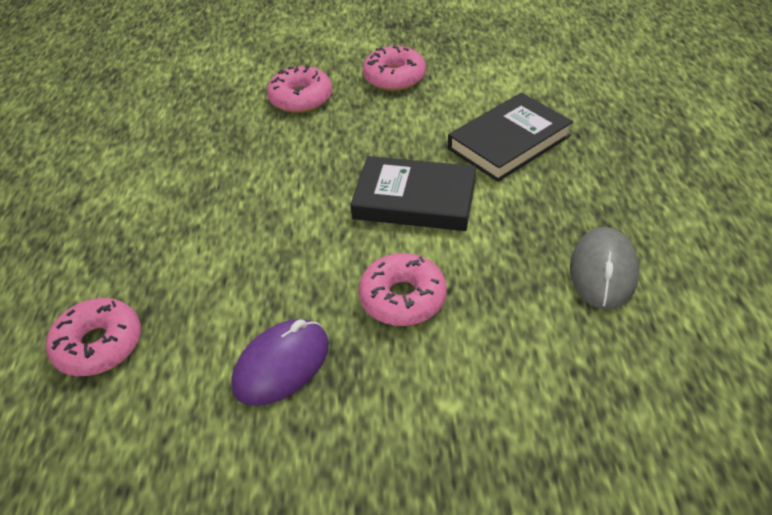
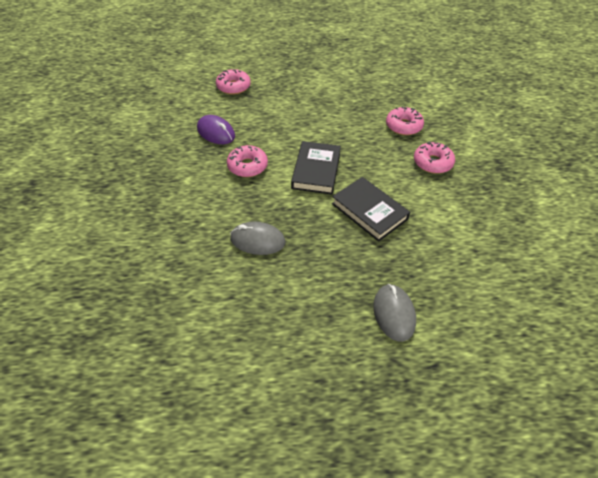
camera: 85 degrees right, 5 degrees up
none -> grey mouse [373,284,416,342]

